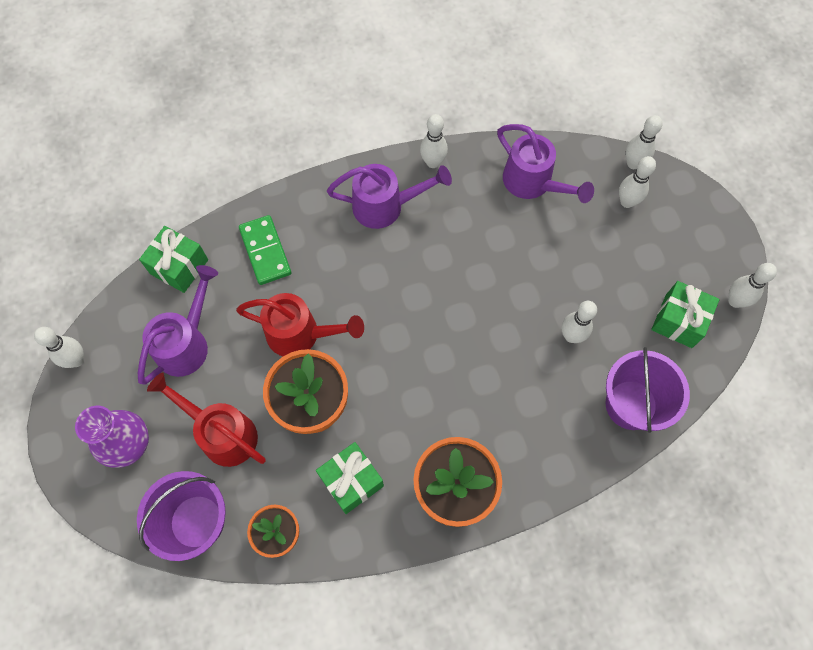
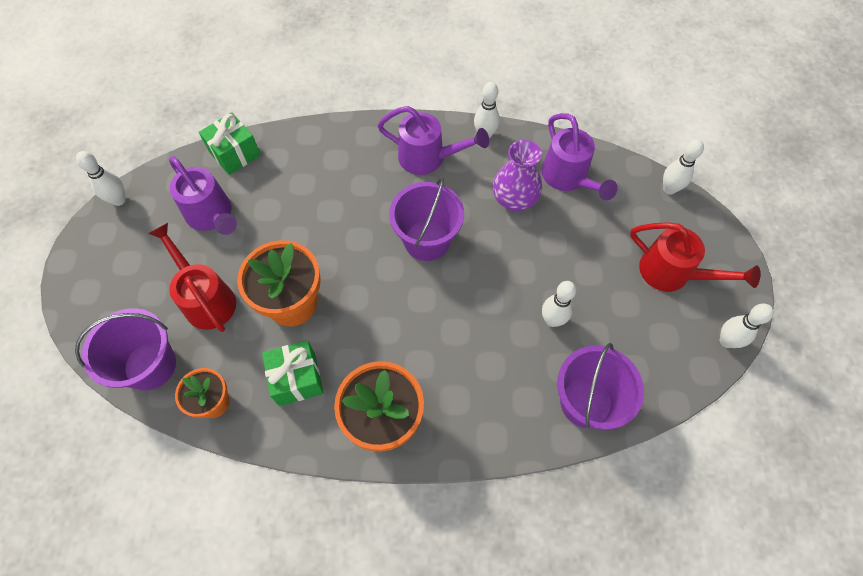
camera: 20 degrees right, 5 degrees down
purple vase [75,406,149,468] -> purple vase moved to [493,140,542,211]
purple watering can [138,265,218,385] -> purple watering can turned 90 degrees clockwise [169,156,237,235]
red watering can [236,293,364,356] -> red watering can moved to [630,222,760,292]
green domino [239,215,291,285] -> none
white bowling pin [619,156,656,208] -> none
green gift [651,281,720,348] -> none
none -> purple bucket [389,177,464,261]

